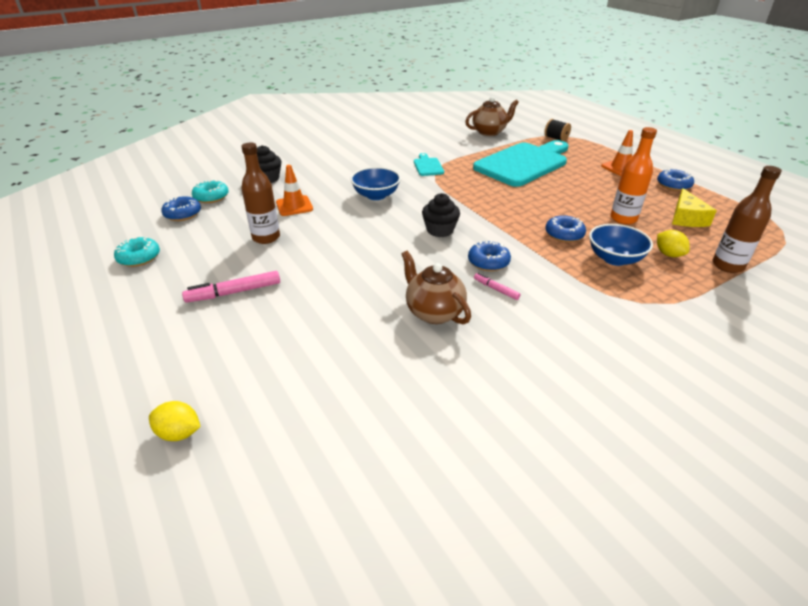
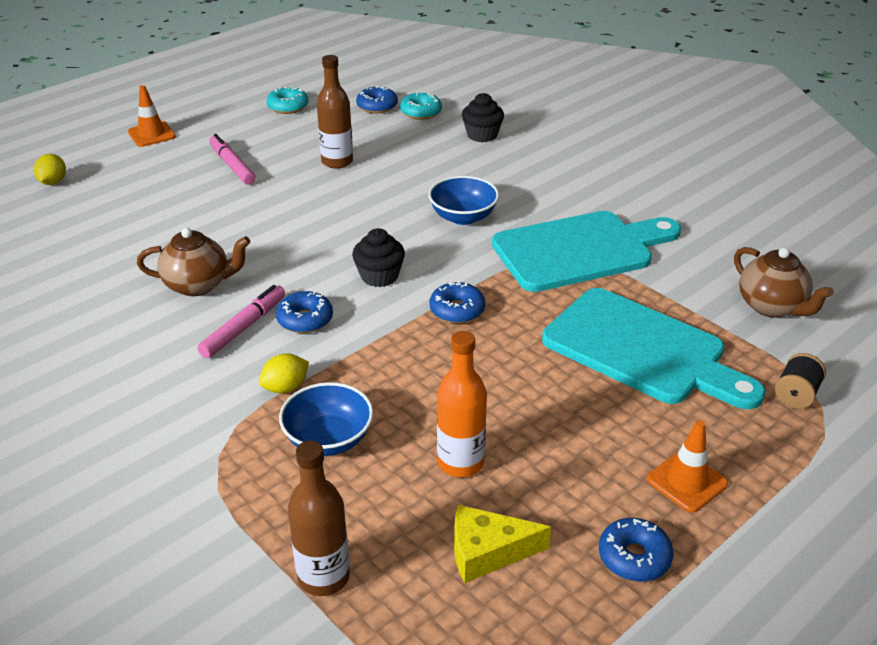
camera: 80 degrees right, 0 degrees up
orange traffic cone [276,165,313,216] -> orange traffic cone moved to [128,85,176,147]
brown teapot [402,251,471,324] -> brown teapot turned 45 degrees clockwise [137,228,250,296]
turquoise cutting board [414,153,444,176] -> turquoise cutting board [492,211,681,292], size x2.38
pink marker [474,273,521,300] -> pink marker [197,285,285,358], size x1.77
blue donut [545,215,586,242] -> blue donut moved to [430,282,485,323]
yellow lemon [657,230,690,257] -> yellow lemon moved to [259,353,309,393]

